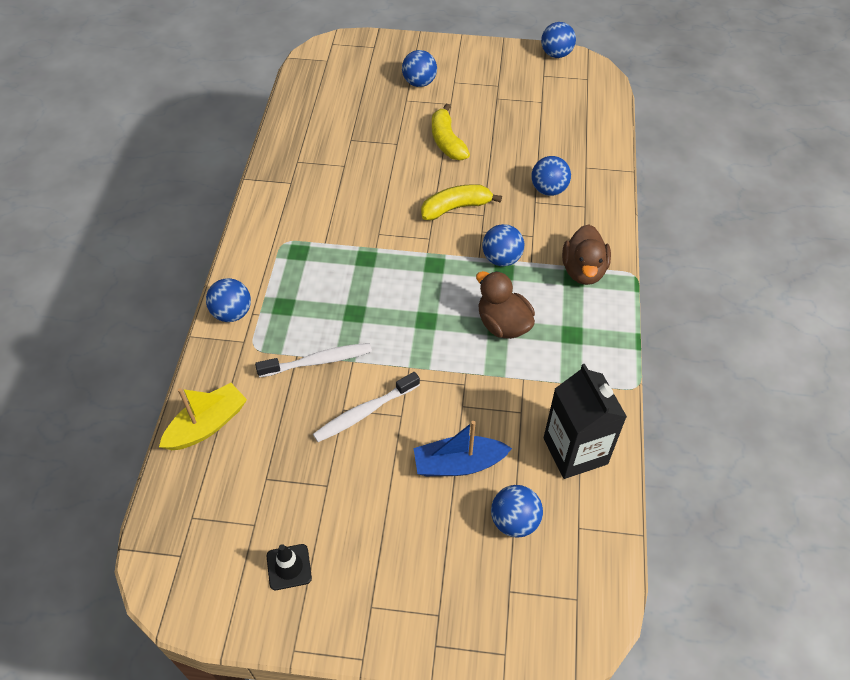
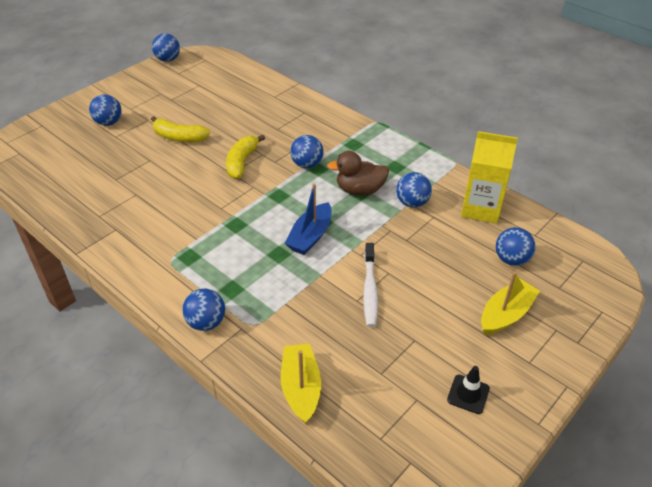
camera: 55 degrees left, 10 degrees down
white toothbrush [255,343,372,377] -> none
blue boat [414,421,512,476] -> blue boat moved to [285,184,332,255]
blue ball [531,156,571,196] -> blue ball moved to [396,172,432,208]
black carton [544,364,627,479] -> yellow carton [461,131,518,224]
brown duck [562,224,611,285] -> none
none -> yellow boat [481,272,540,335]

